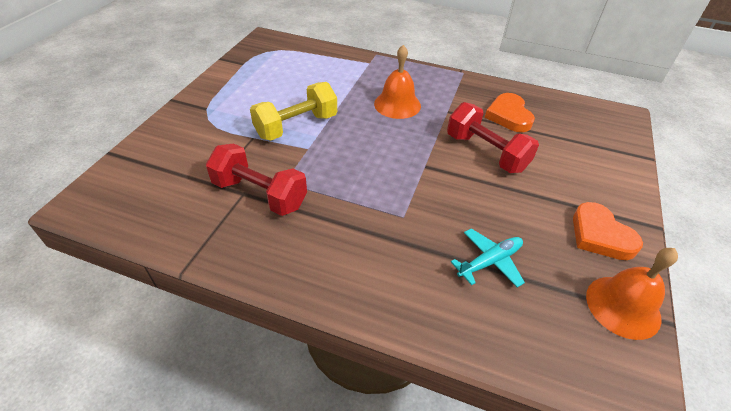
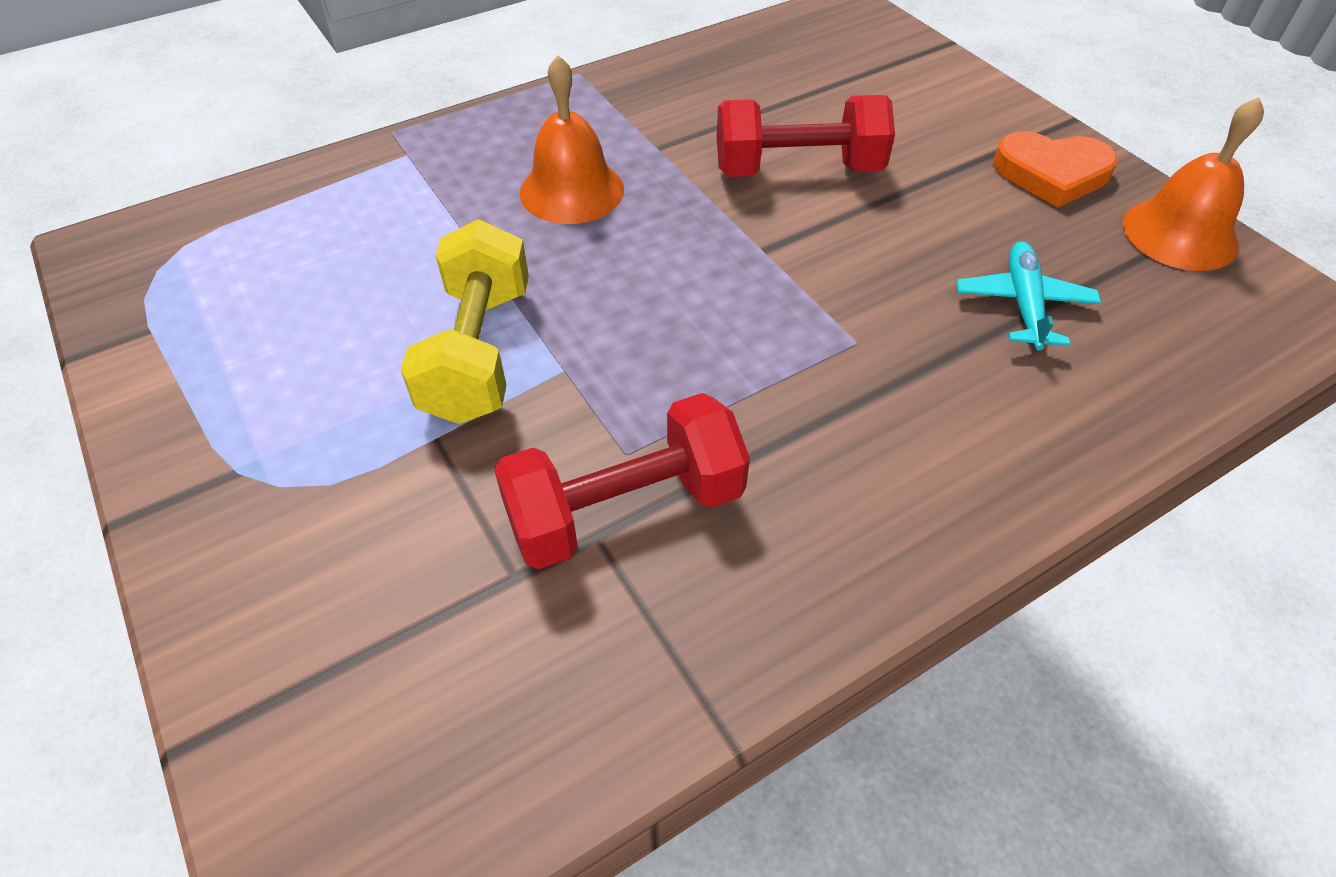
camera: 50 degrees left, 5 degrees up
orange heart [485,93,535,132] -> none

